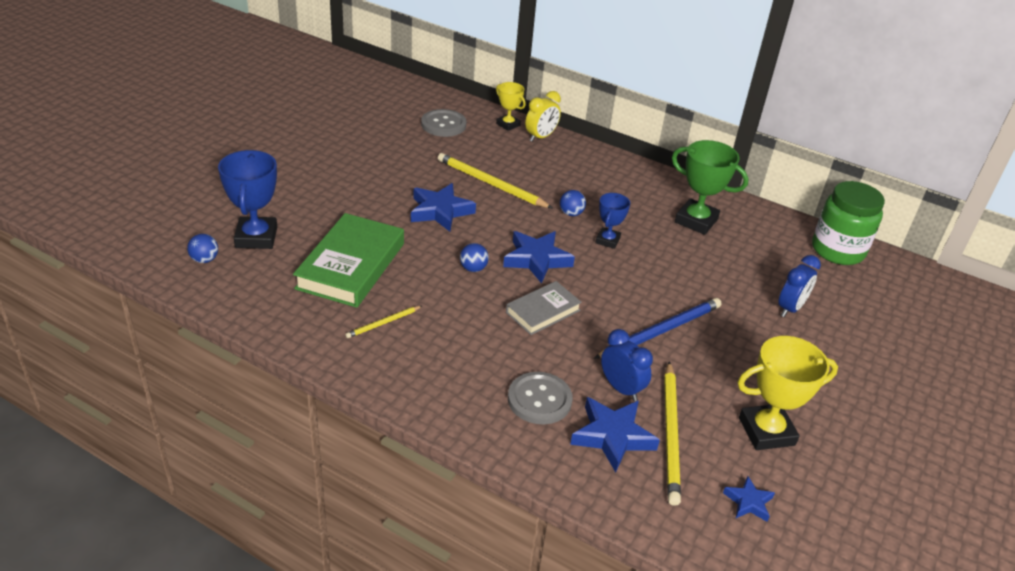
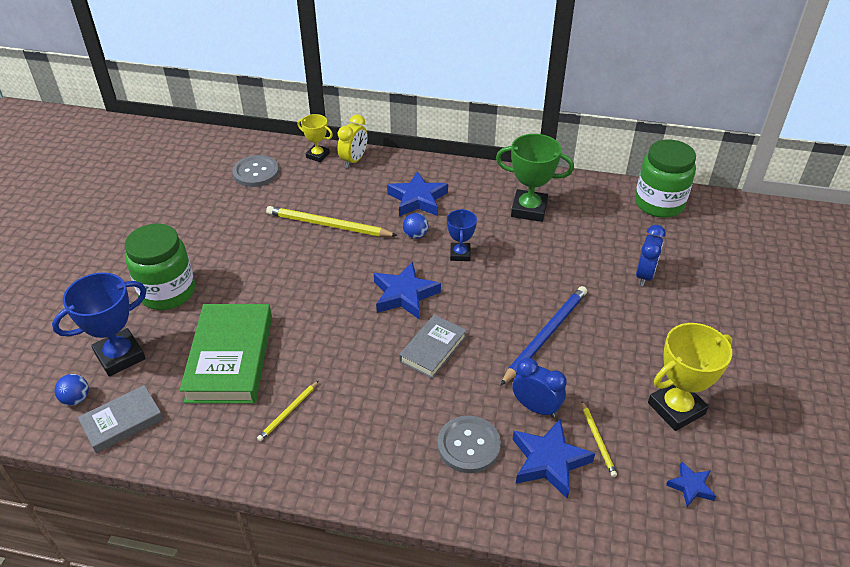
camera: 15 degrees left, 5 degrees up
blue trophy [218,150,277,249] -> blue trophy turned 75 degrees clockwise [52,272,146,377]
blue star [411,183,476,232] -> blue star moved to [387,171,448,216]
blue ball [460,243,489,272] -> none
yellow pencil [664,361,681,506] -> yellow pencil [582,402,617,477], size x0.51
none -> grey book [78,385,163,453]
none -> green jar [125,224,195,310]

